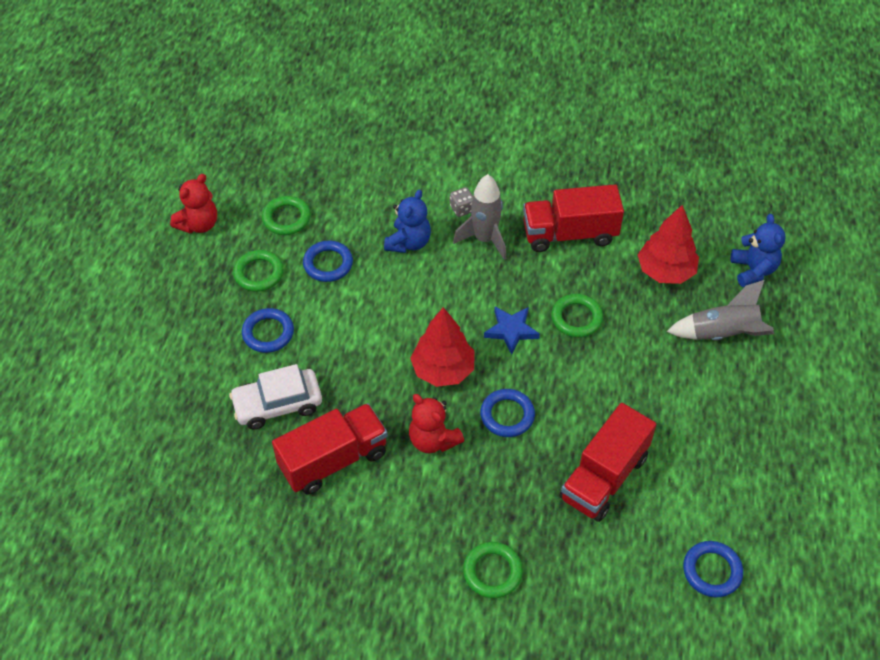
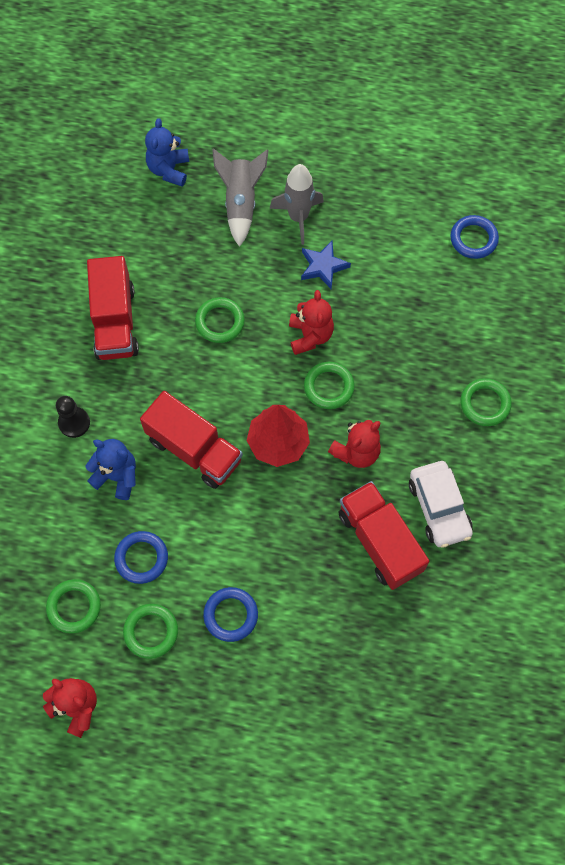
camera: 90 degrees left, 15 degrees up
white car [229,364,322,429] -> white car moved to [409,461,473,548]
grey dice [450,187,473,217] -> black pawn [56,396,90,438]
grey rocket [453,174,506,260] -> grey rocket moved to [270,164,324,245]
blue ring [480,389,535,437] -> green ring [304,362,355,409]
blue star [484,307,540,355] -> blue star moved to [301,241,351,289]
red truck [559,403,656,522] -> red truck moved to [140,391,243,489]
red tree [638,205,699,284] -> none
blue teddy bear [731,214,786,287] -> blue teddy bear turned 75 degrees counterclockwise [145,118,189,186]
none -> red teddy bear [289,290,334,355]

